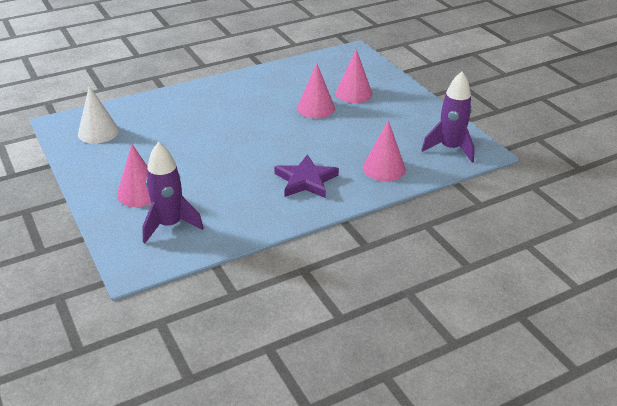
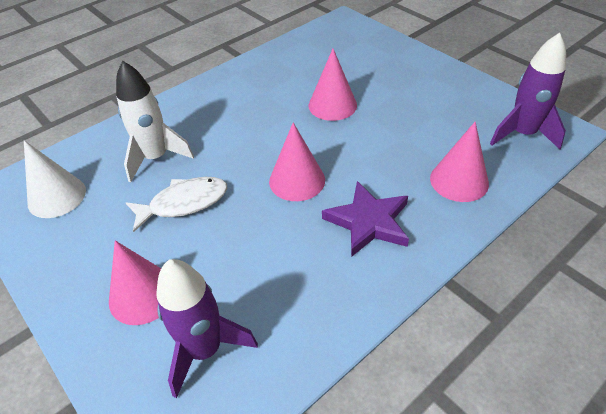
camera: 10 degrees left, 10 degrees up
pink cone [335,49,373,103] -> pink cone moved to [269,122,325,201]
none -> white rocket [116,61,194,182]
none -> white fish [126,177,227,232]

